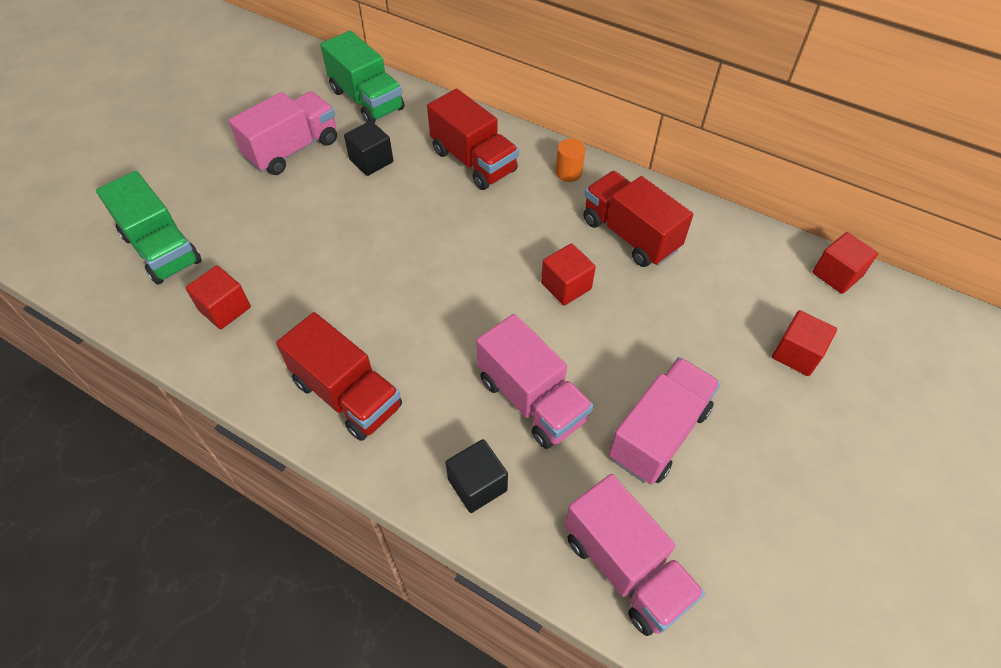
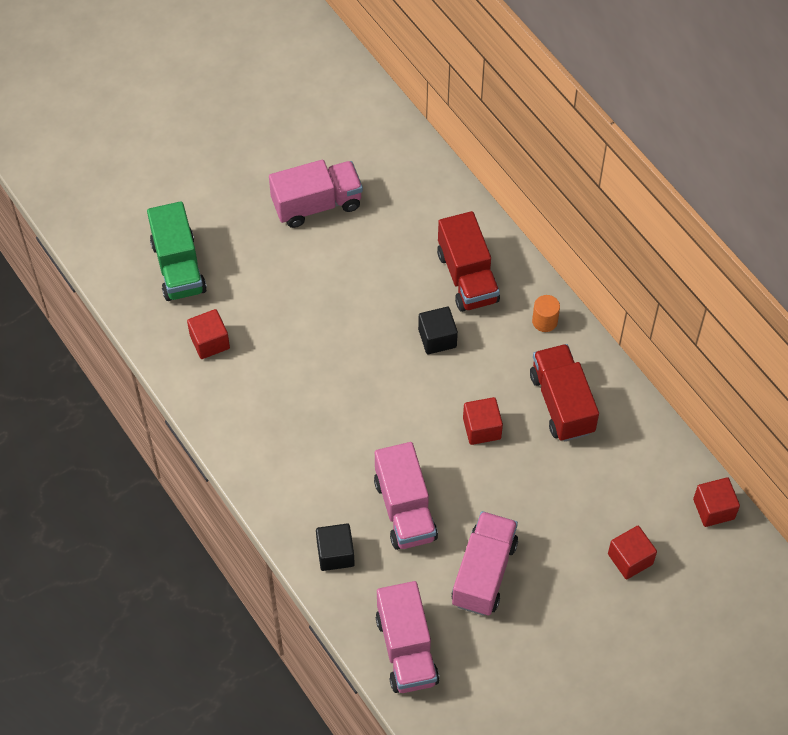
camera: 25 degrees right, 5 degrees up
red truck [276,312,402,441] -> none
green truck [320,30,404,123] -> none
black cube [344,121,393,176] -> black cube moved to [418,307,458,354]
pink truck [609,357,721,485] -> pink truck turned 45 degrees counterclockwise [452,511,518,616]

